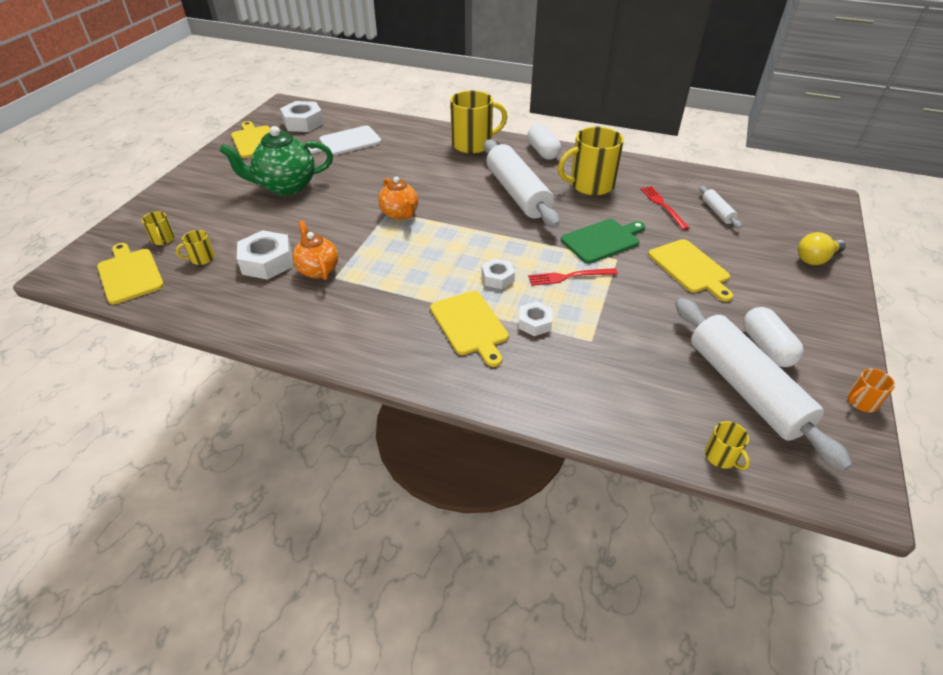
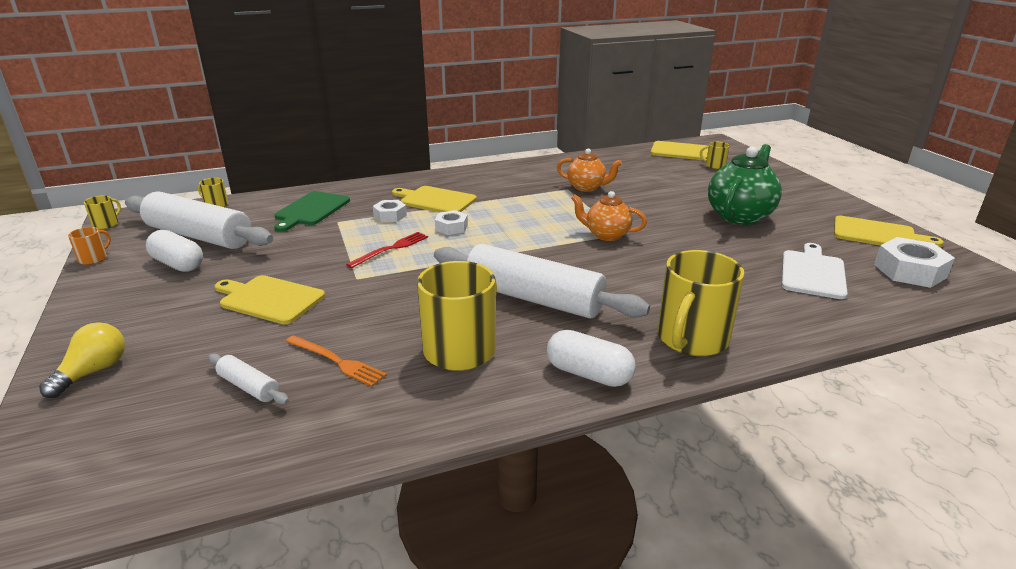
camera: 140 degrees right, 15 degrees down
yellow mug [176,230,215,265] -> yellow mug moved to [84,195,121,230]
white nut [237,230,293,280] -> none
green cutting board [561,219,645,264] -> green cutting board moved to [274,191,350,232]
red fork [640,186,689,230] -> orange fork [286,335,387,387]

